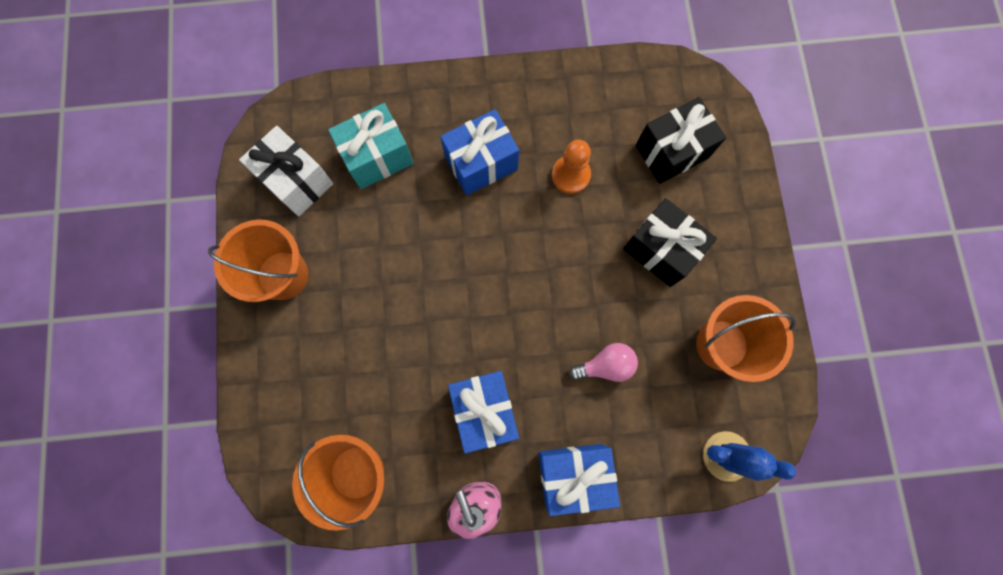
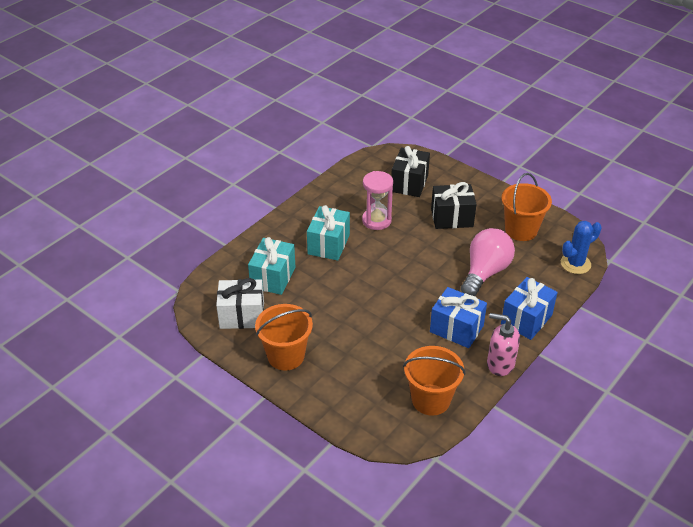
camera: 45 degrees left, 35 degrees down
blue gift [440,109,519,195] -> turquoise gift [307,205,350,261]
orange pawn [552,140,591,194] -> pink hourglass [362,171,393,230]
pink light bulb [569,343,638,382] -> pink light bulb [461,228,515,296], size x1.81

